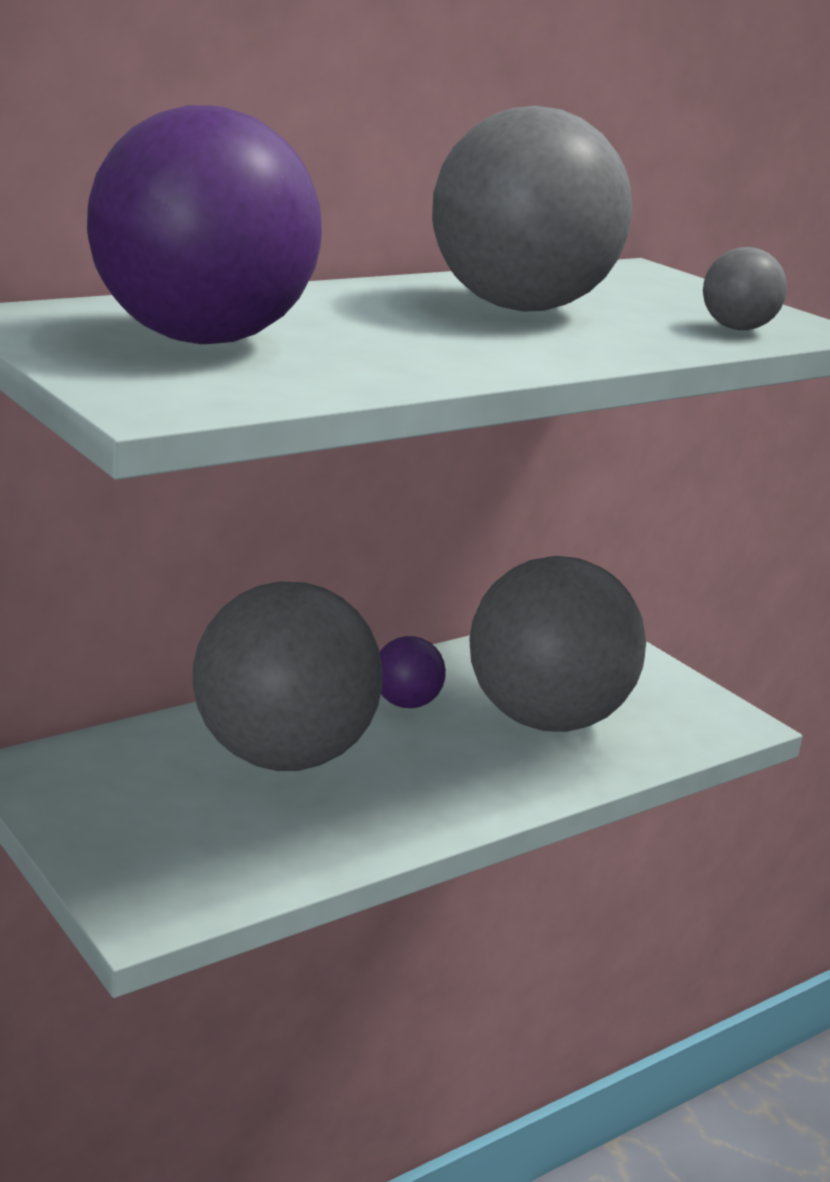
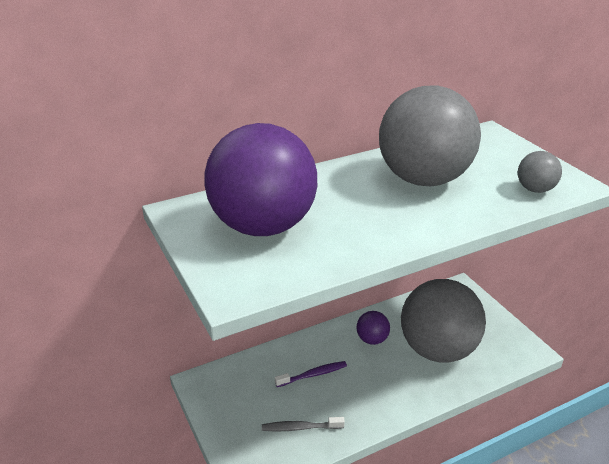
camera: 10 degrees right, 10 degrees up
grey ball [193,582,382,771] -> purple toothbrush [275,361,347,387]
none -> grey toothbrush [262,417,345,431]

